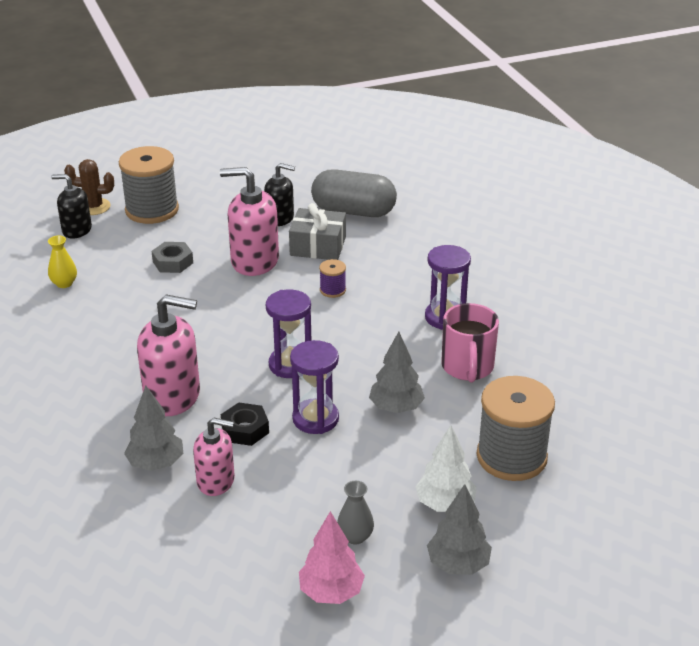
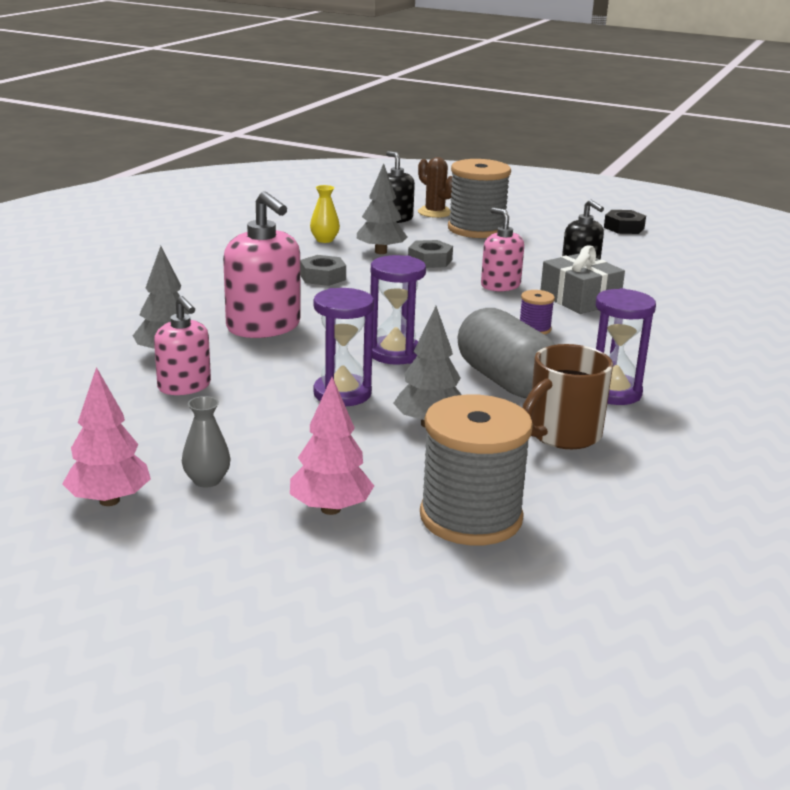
camera: 45 degrees right, 10 degrees down
pink soap dispenser [220,167,279,276] -> pink soap dispenser [481,208,524,291], size x0.62
black nut [221,402,269,446] -> black nut moved to [604,210,646,234]
grey capsule [311,169,397,217] -> grey capsule moved to [457,308,556,398]
white tree [415,425,477,512] -> pink tree [290,377,374,515]
grey tree [427,484,492,575] -> grey tree moved to [357,163,407,254]
pink mug [441,303,499,382] -> brown mug [522,344,613,449]
none -> grey nut [300,255,346,286]

